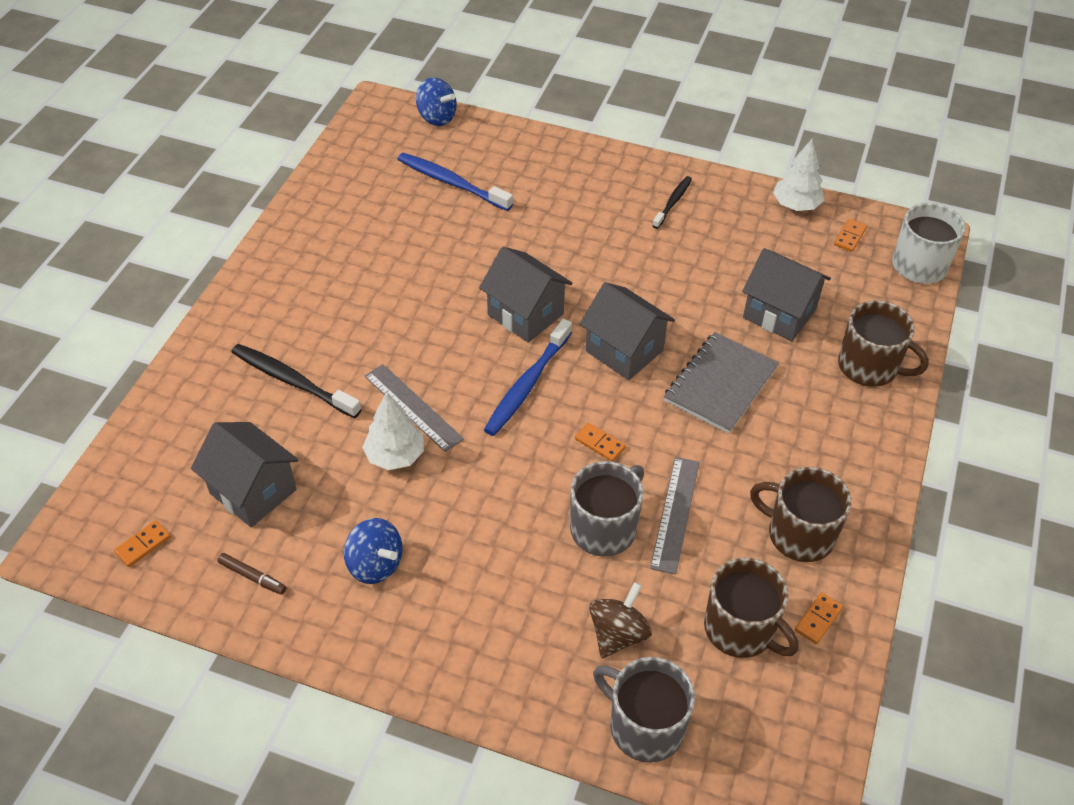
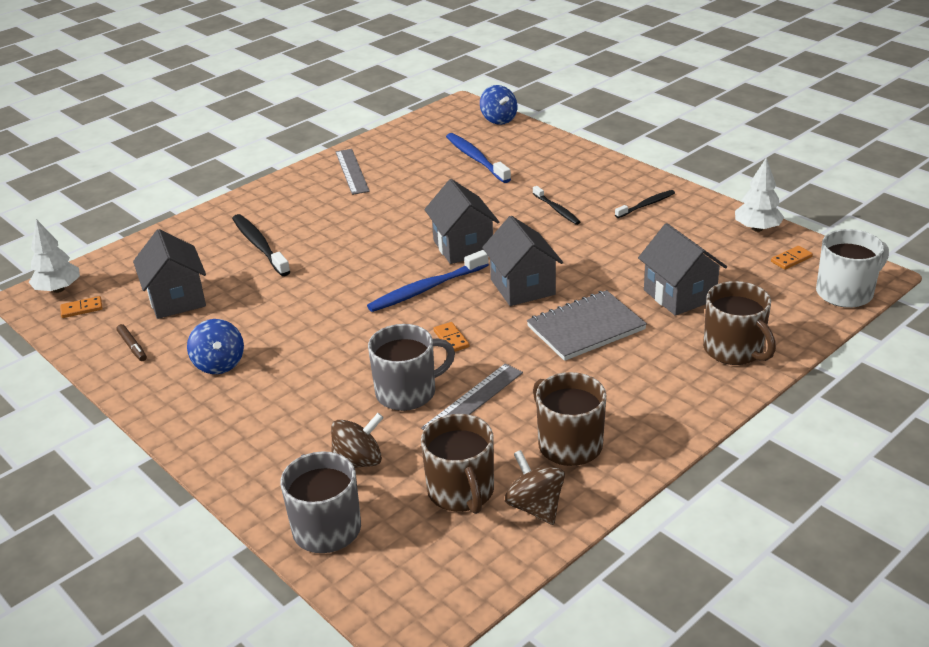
camera: 30 degrees right, 15 degrees down
white tree [362,392,424,470] -> white tree moved to [29,219,80,293]
grey ruler [365,364,464,452] -> grey ruler moved to [336,149,370,195]
orange domino [795,592,843,644] -> brown spinning top [505,450,565,525]
none -> black toothbrush [533,186,580,225]

